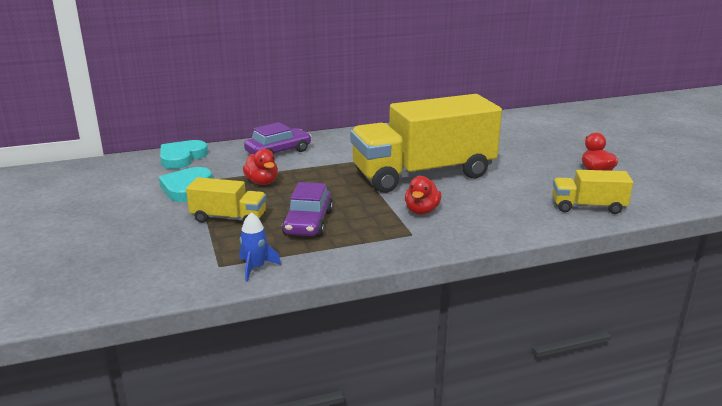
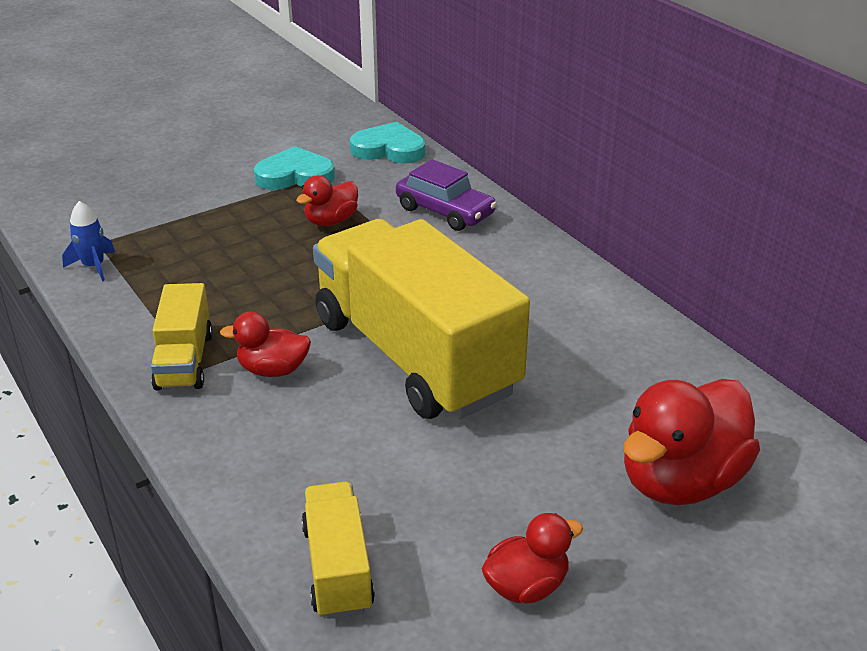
camera: 75 degrees right, 10 degrees up
yellow truck [186,177,266,223] -> yellow truck moved to [151,283,213,390]
purple car [282,182,333,237] -> none
none -> red duck [624,379,760,505]

